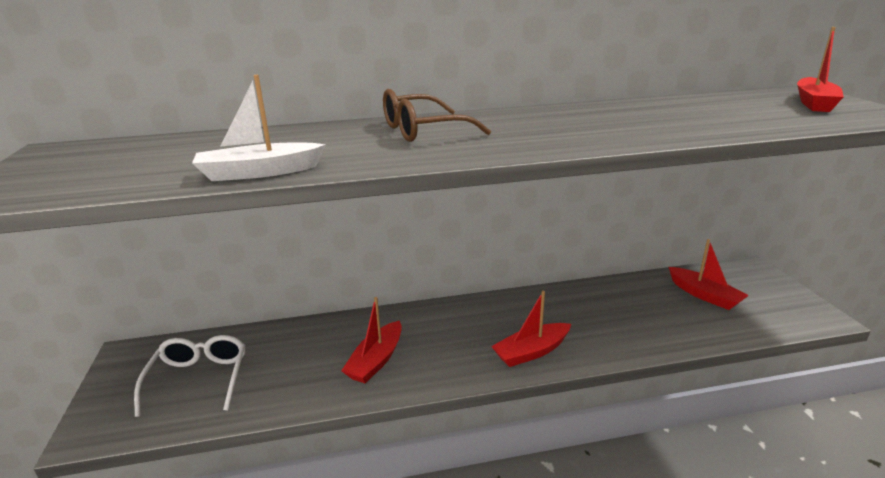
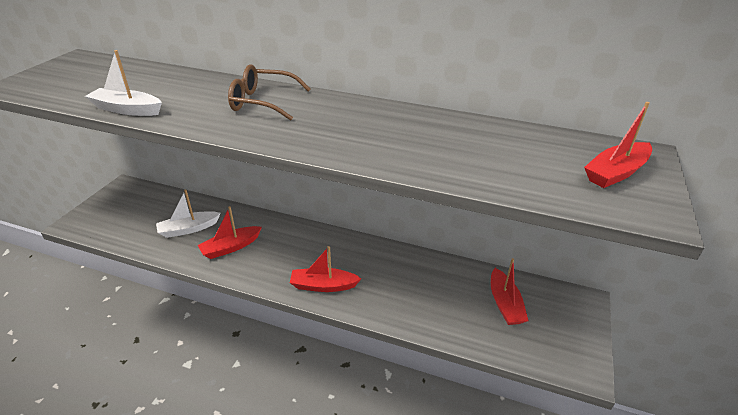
camera: 30 degrees right, 10 degrees up
white glasses [134,335,246,417] -> none
none -> white boat [156,190,221,238]

